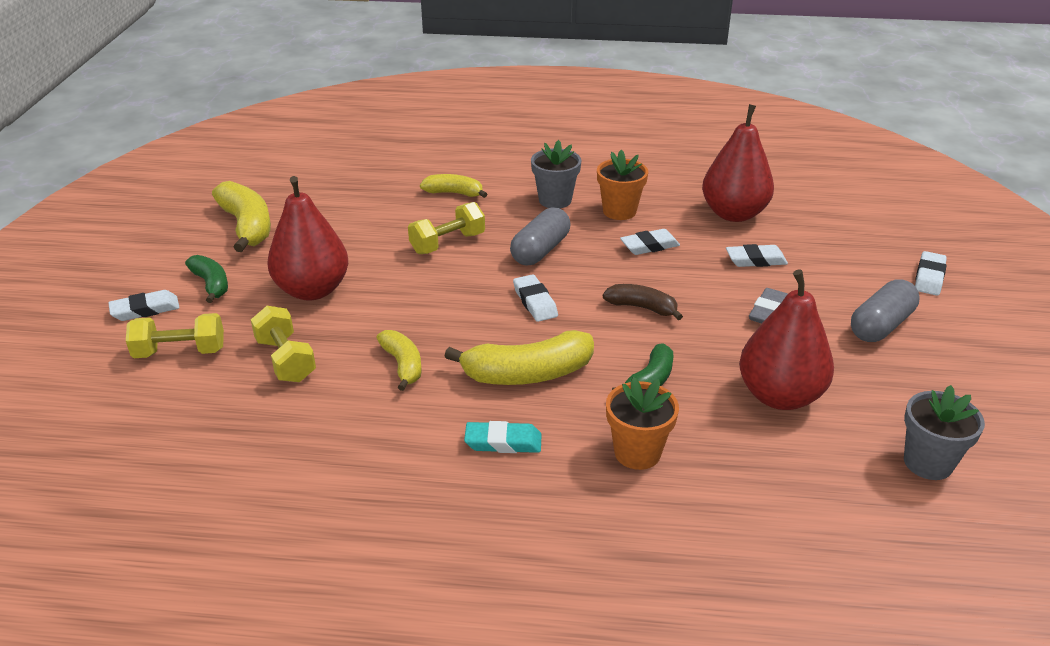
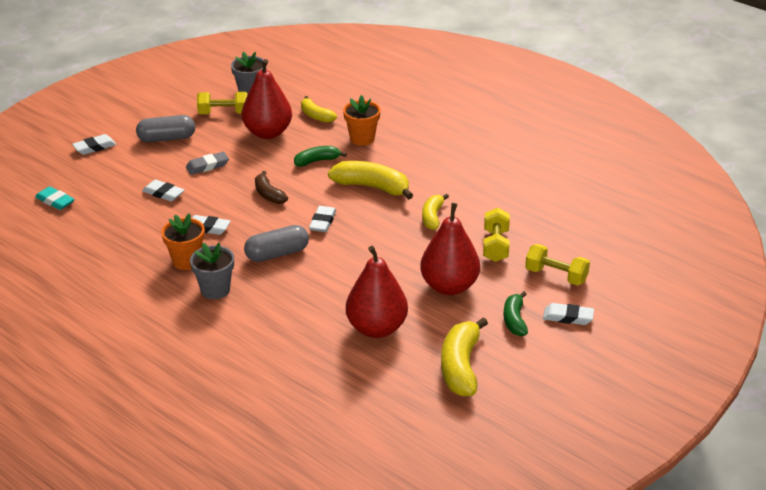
camera: 145 degrees left, 0 degrees up
yellow dumbbell [408,202,485,254] -> yellow dumbbell moved to [197,92,248,114]
yellow banana [420,174,487,198] -> yellow banana moved to [301,96,337,123]
turquoise eraser [464,421,541,453] -> turquoise eraser moved to [35,186,75,210]
red pear [702,104,774,222] -> red pear moved to [346,246,408,338]

